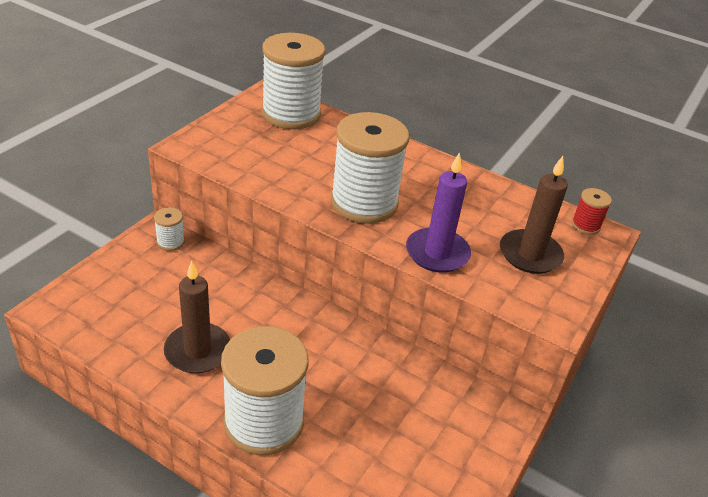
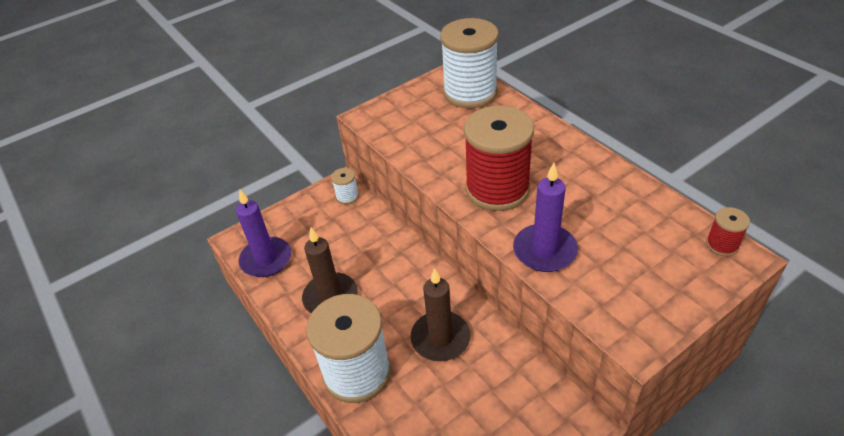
camera: 30 degrees right, 5 degrees up
white spool [331,112,409,224] -> red spool [464,106,534,211]
brown candle [500,156,568,274] -> brown candle moved to [410,268,471,361]
none -> purple candle [236,190,291,277]

